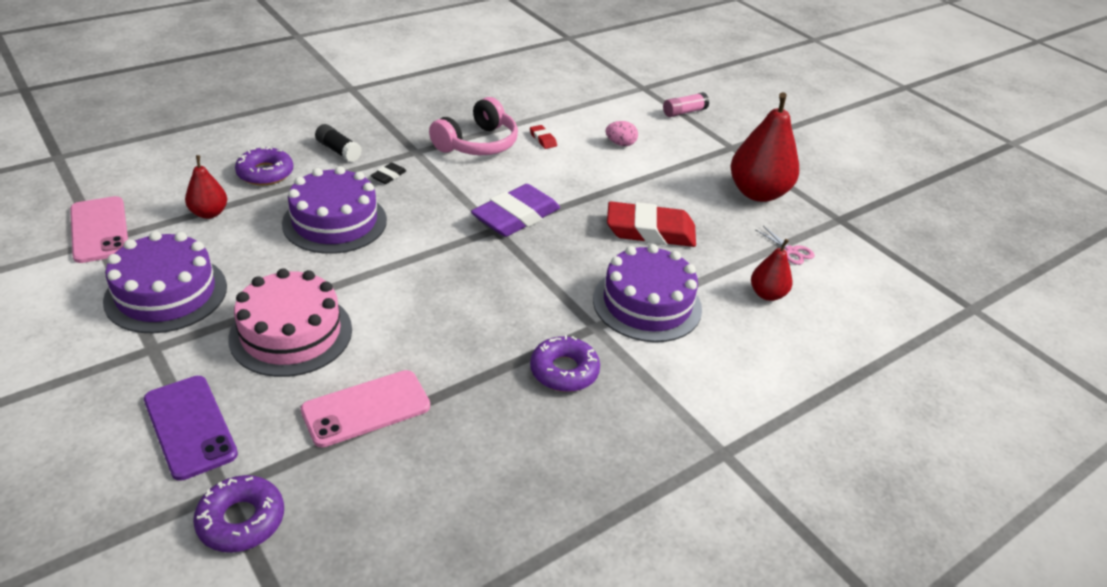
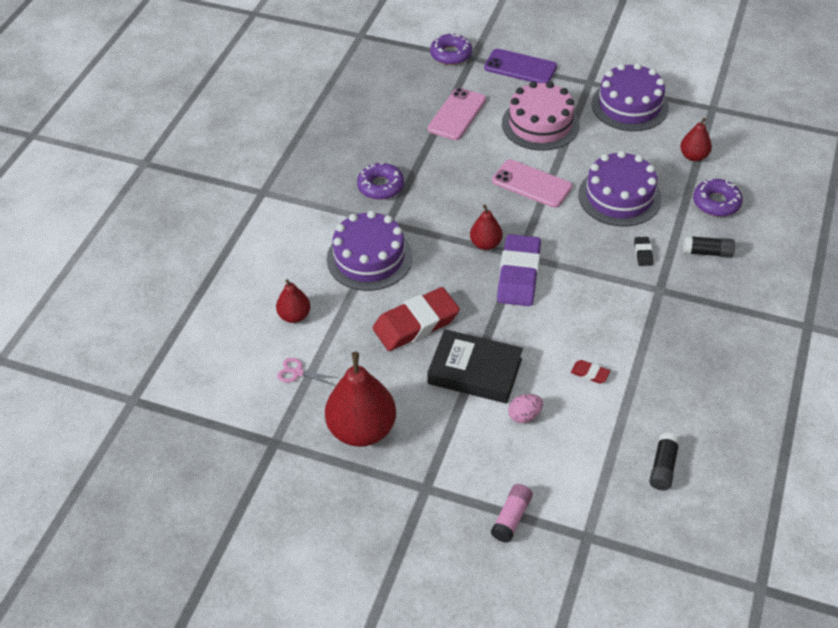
camera: 150 degrees right, 10 degrees up
pink phone [70,196,128,263] -> pink phone moved to [492,159,572,208]
pink headphones [429,97,518,155] -> none
none -> black book [427,329,523,404]
none -> red pear [470,204,502,250]
none -> black glue stick [649,433,680,490]

